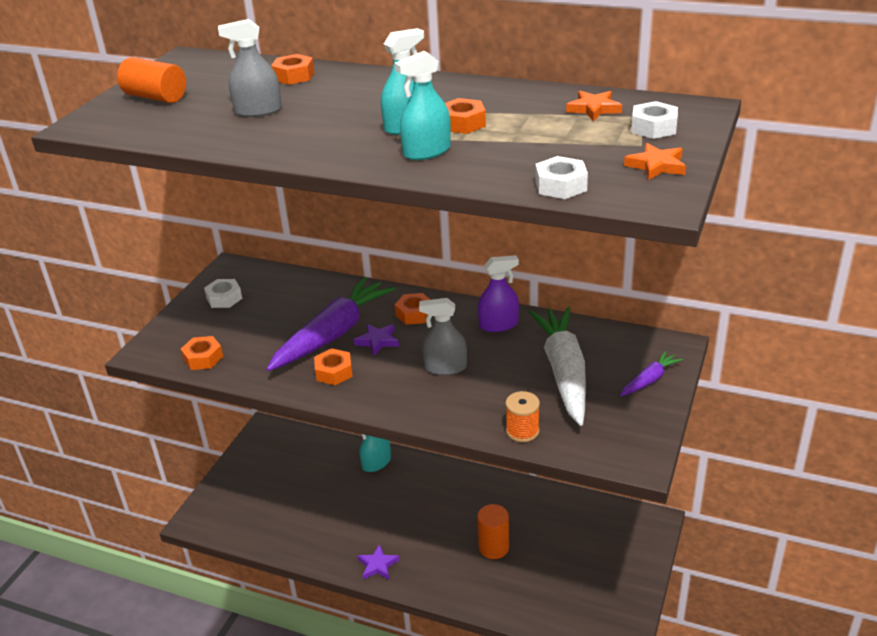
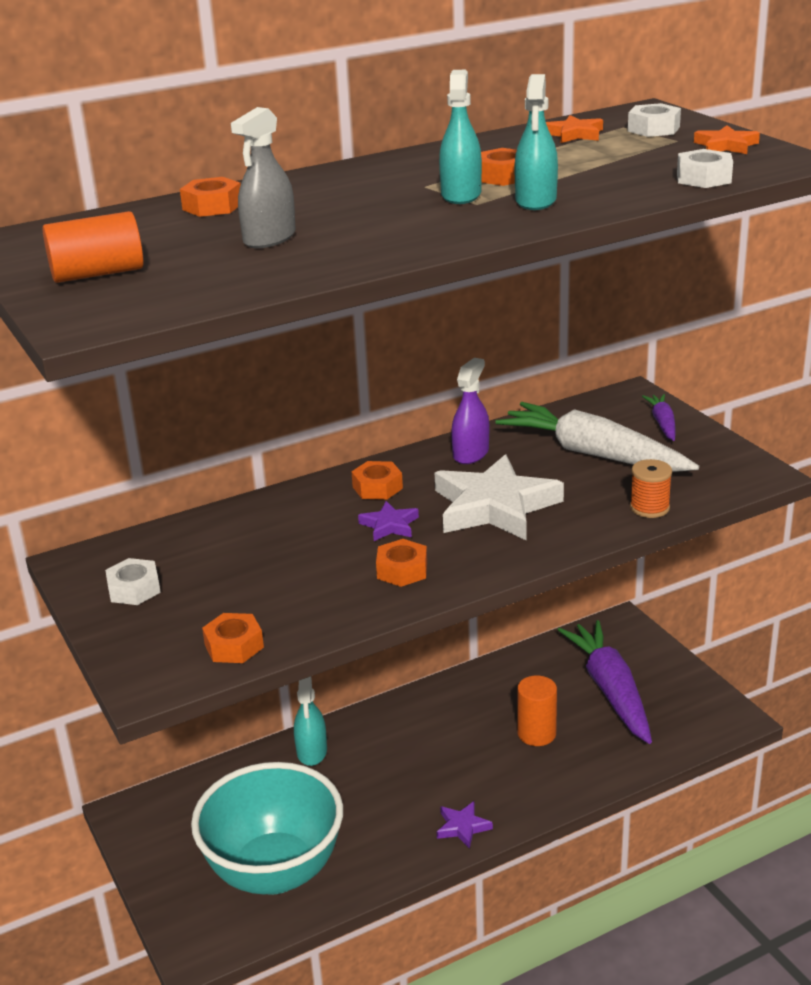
camera: 50 degrees left, 5 degrees down
purple carrot [266,277,395,371] -> purple carrot moved to [558,620,652,744]
grey spray bottle [419,298,467,375] -> white star [435,454,564,541]
none -> turquoise bowl [191,762,343,895]

